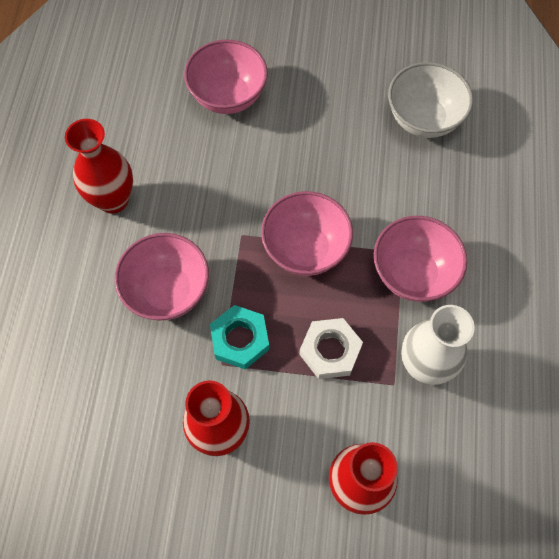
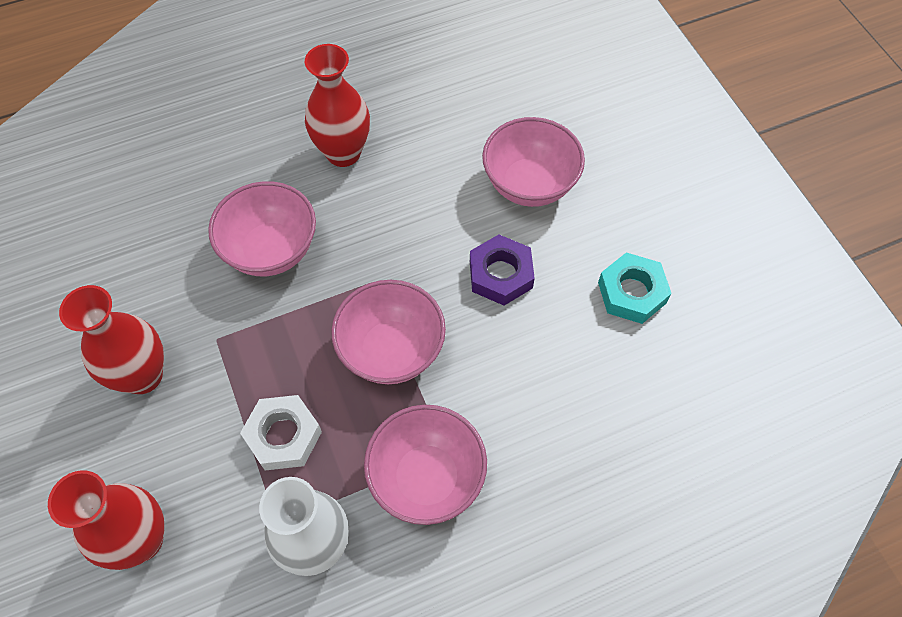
camera: 60 degrees right, 5 degrees down
turquoise nut [210,305,269,369] -> turquoise nut moved to [598,252,672,324]
white bowl [388,62,473,138] -> none
none -> purple nut [470,235,535,305]

